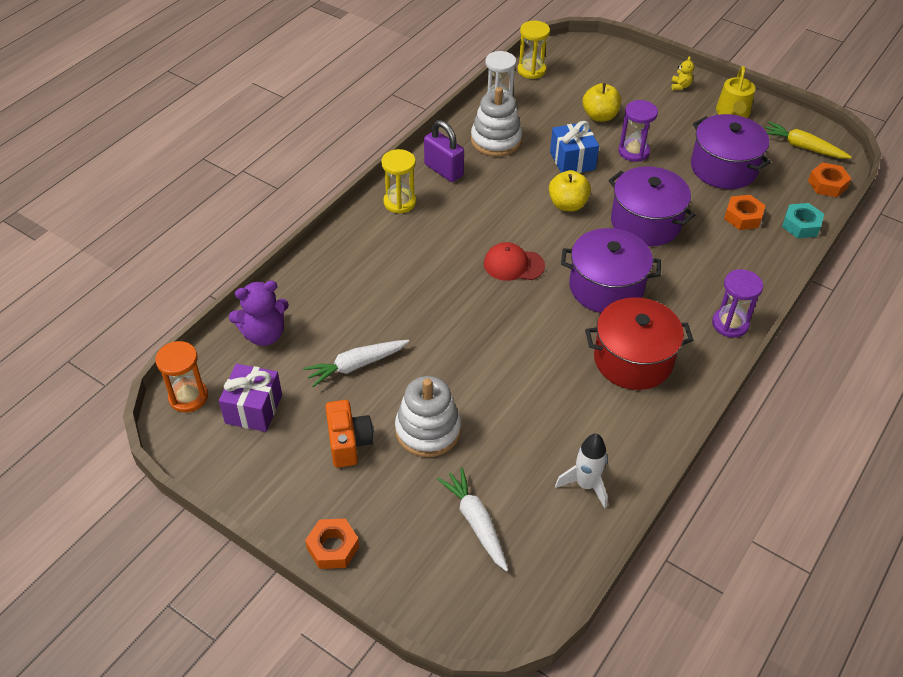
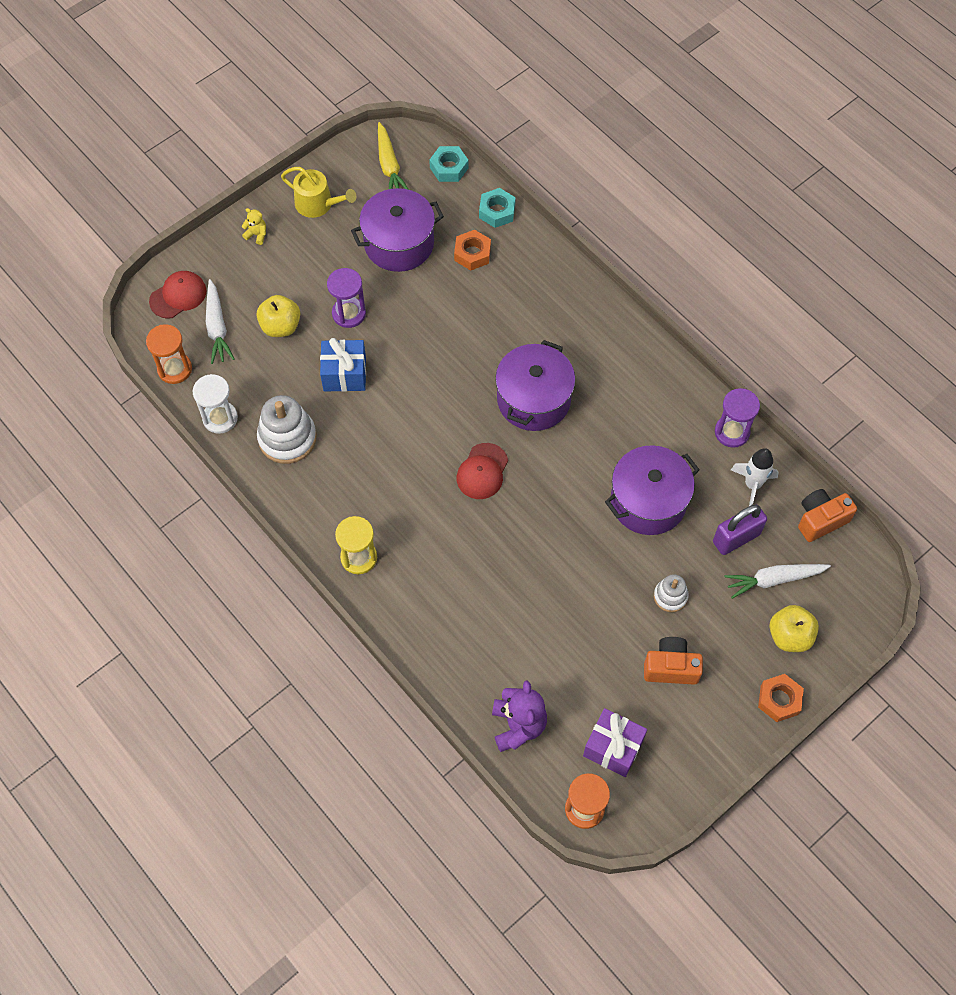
camera: 75 degrees left, 15 degrees up
white carrot [303,340,410,387] -> white carrot moved to [206,279,235,364]
white stacking toy [395,376,461,457] -> white stacking toy [654,574,689,612], size x0.56
purple padlock [424,120,464,182] -> purple padlock moved to [713,505,767,555]
yellow hourglass [517,21,550,79] -> orange hourglass [146,324,192,384]
yellow apple [549,170,591,211] -> yellow apple moved to [769,605,819,652]
red pot [585,297,693,390] -> none
purple pot [608,166,696,246] -> purple pot moved to [605,445,699,535]
purple hourglass [712,269,763,338] -> purple hourglass moved to [715,388,760,448]
yellow carrot [765,121,852,158] -> yellow carrot turned 60 degrees counterclockwise [378,122,409,190]
orange nut [808,162,852,197] -> turquoise nut [429,146,469,182]
none -> red cap [149,271,206,319]
none -> orange camera [798,489,857,542]

